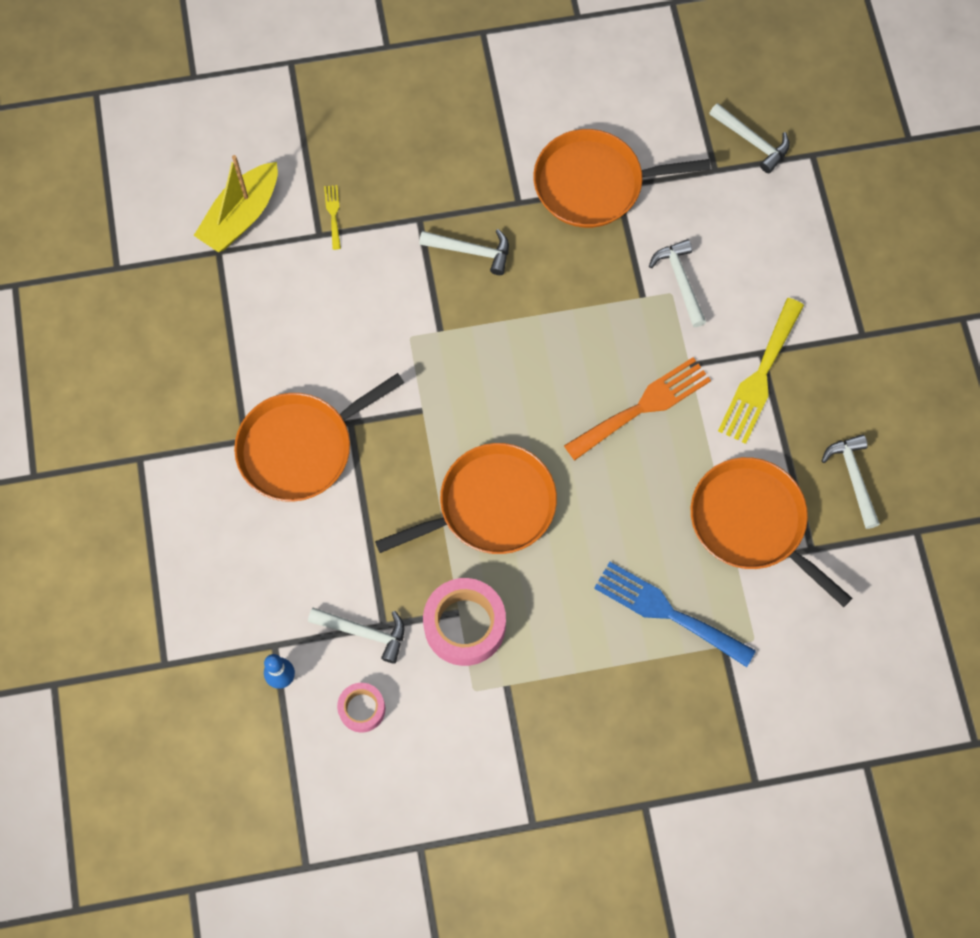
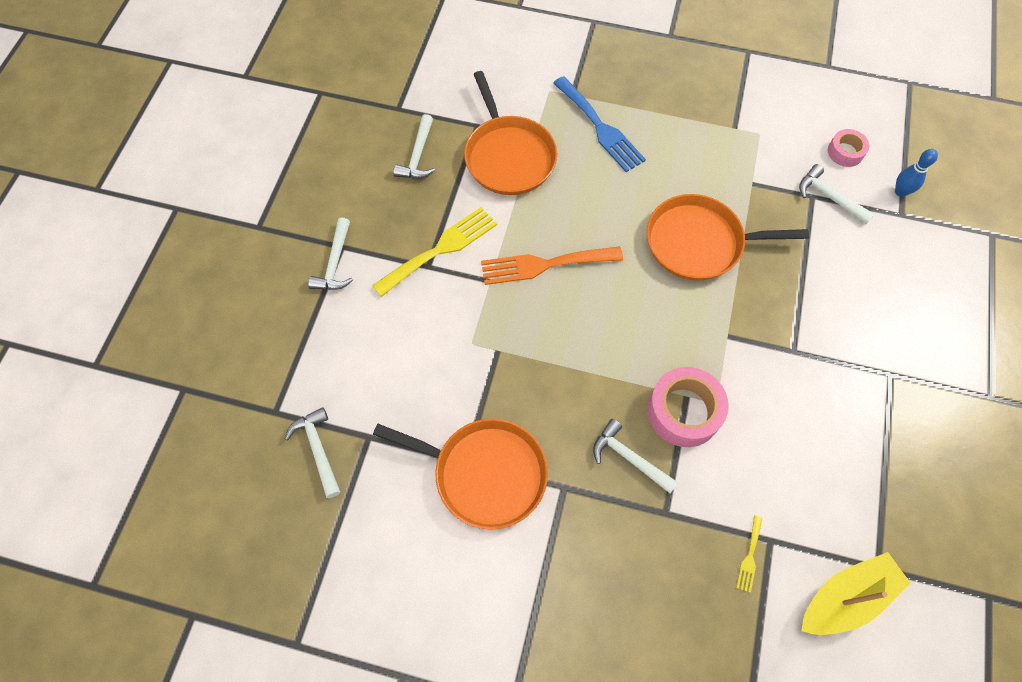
camera: 155 degrees left, 5 degrees down
orange pan [234,373,404,502] -> none
pink tape [423,578,506,666] -> pink tape moved to [647,367,729,447]
white hammer [649,239,706,327] -> white hammer moved to [308,217,353,290]

